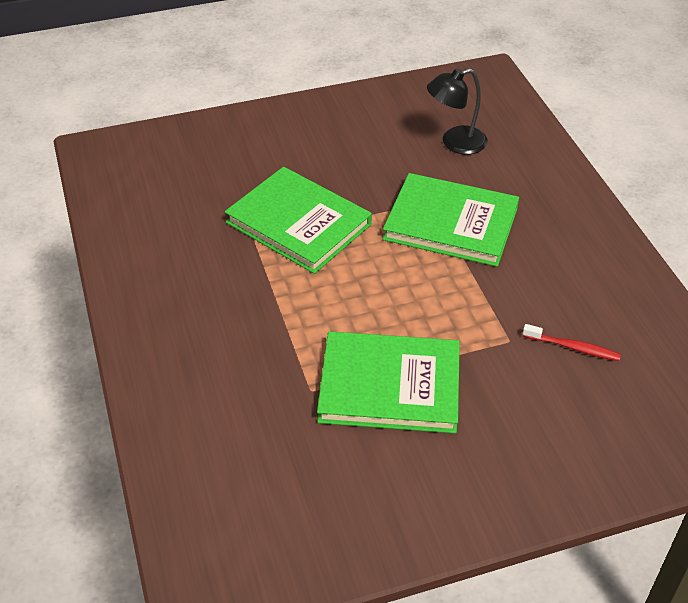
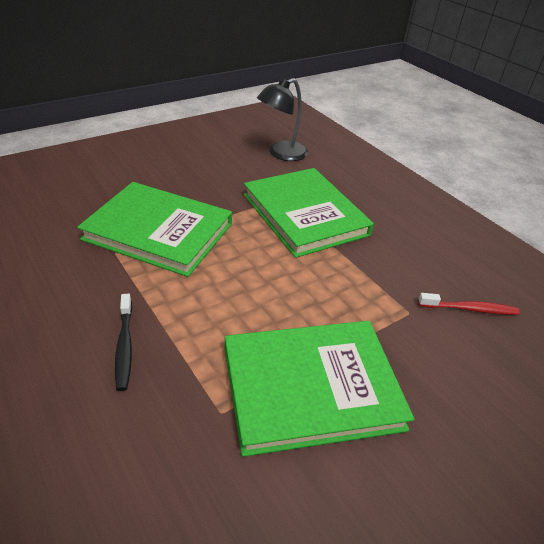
camera: 20 degrees left, 5 degrees down
green book [383,173,519,267] -> green book turned 60 degrees clockwise [243,168,374,258]
none -> black toothbrush [115,294,132,391]

